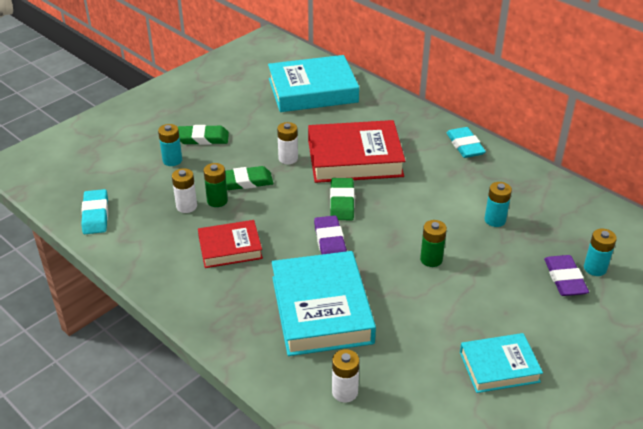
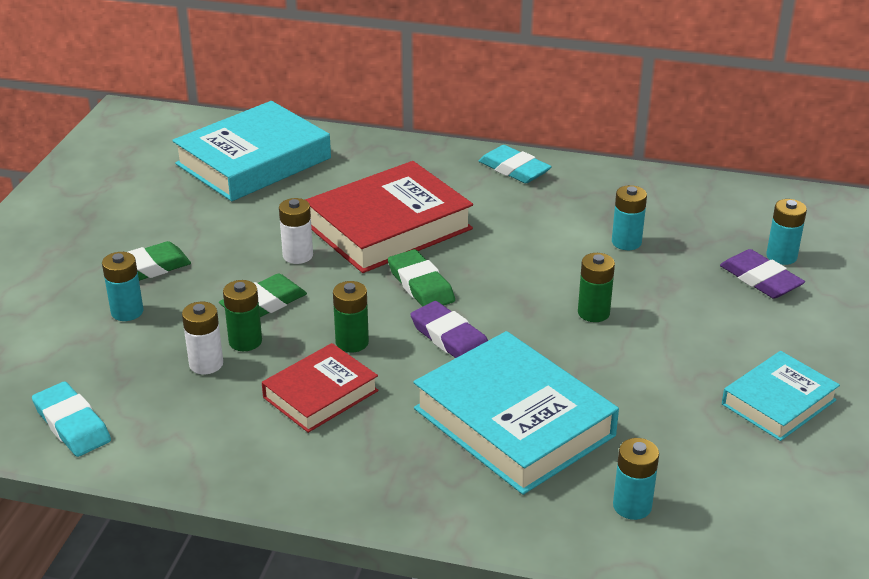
camera: 30 degrees left, 5 degrees down
white battery [332,349,359,402] -> turquoise battery [613,438,659,520]
none -> green battery [333,281,369,353]

